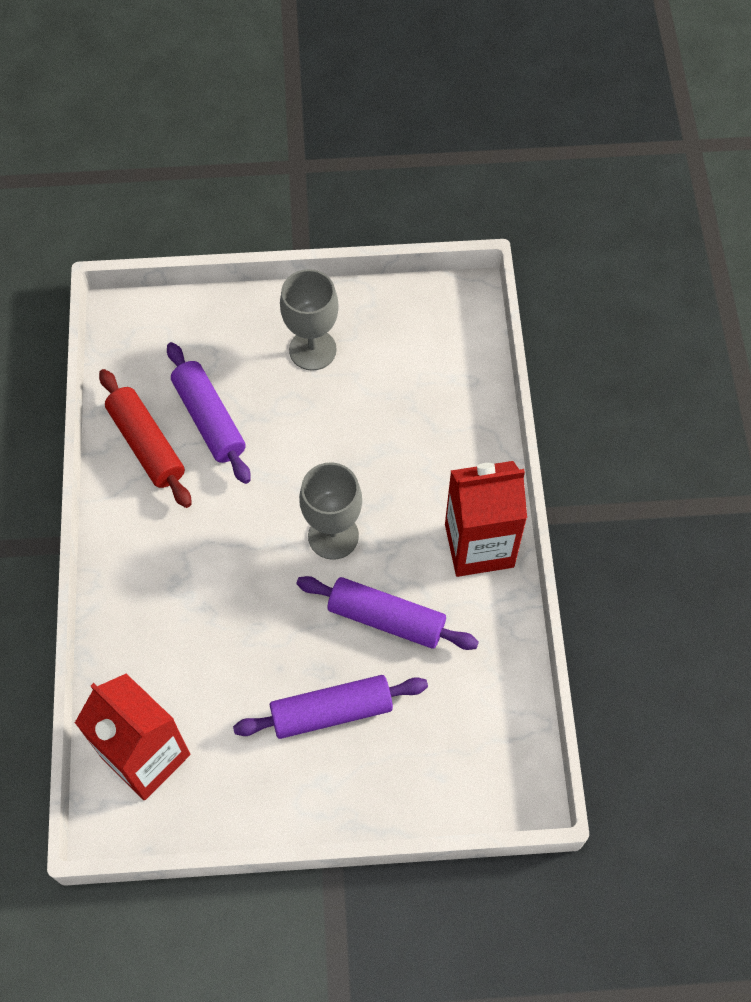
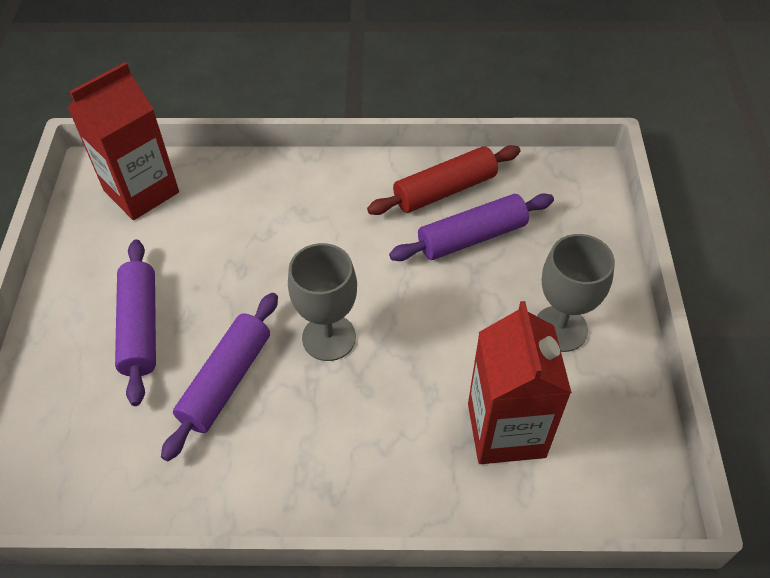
camera: 95 degrees right, 10 degrees down
red carton [445,461,527,577] -> red carton moved to [468,301,572,464]

